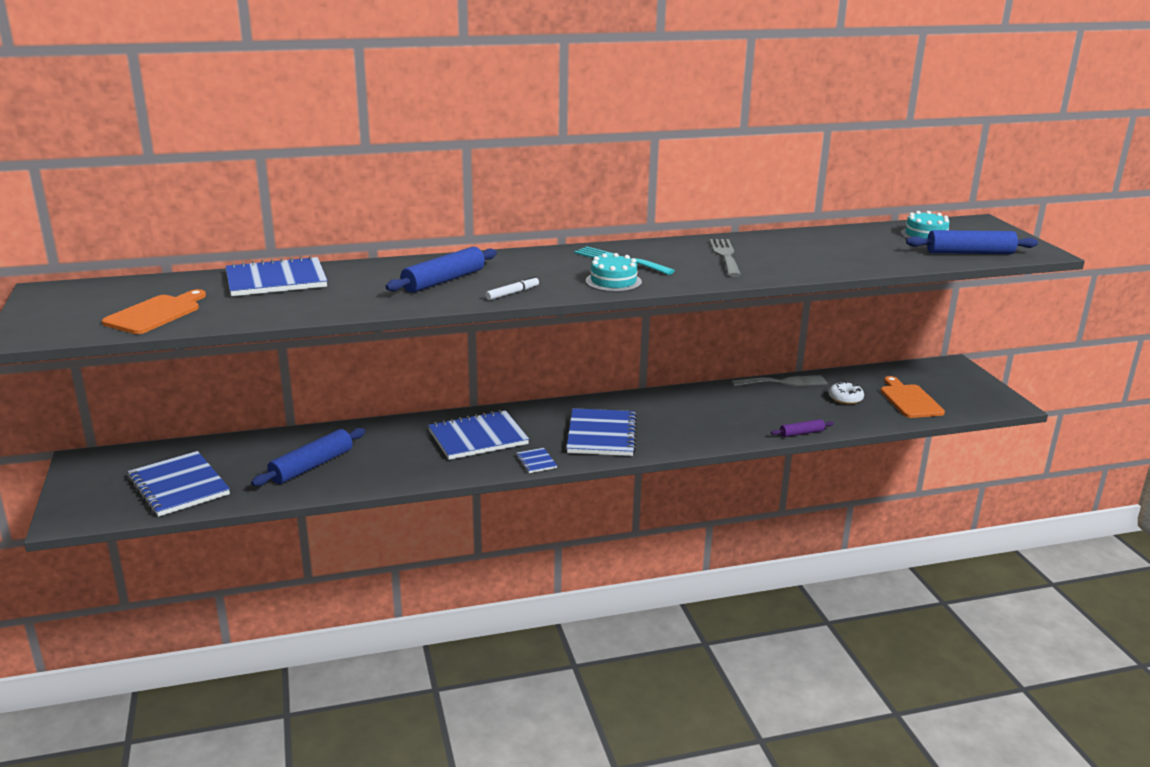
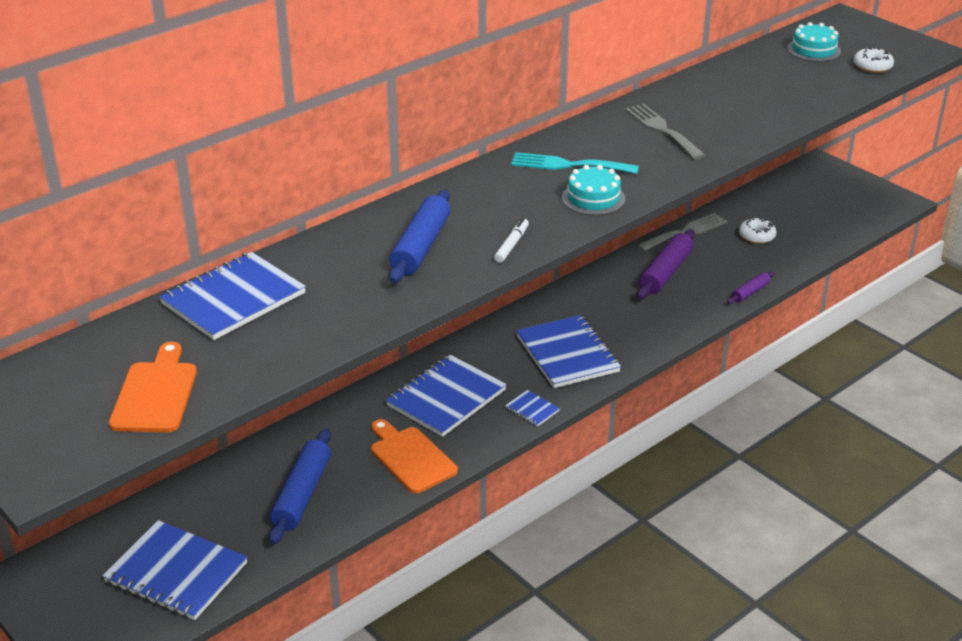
camera: 25 degrees left, 10 degrees up
orange cutting board [881,376,945,418] -> orange cutting board moved to [371,419,458,493]
blue rolling pin [906,230,1038,254] -> white donut [854,47,894,73]
none -> purple rolling pin [637,229,695,299]

